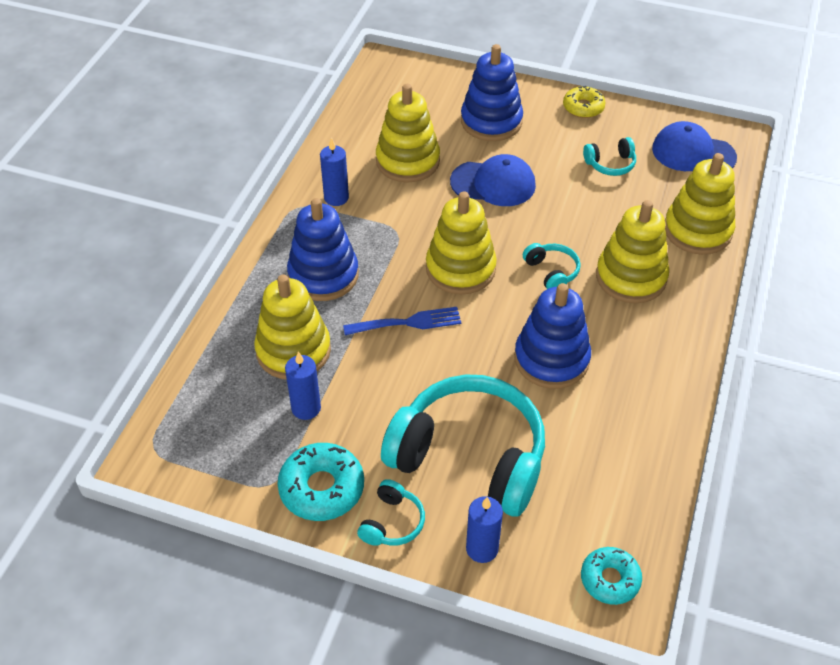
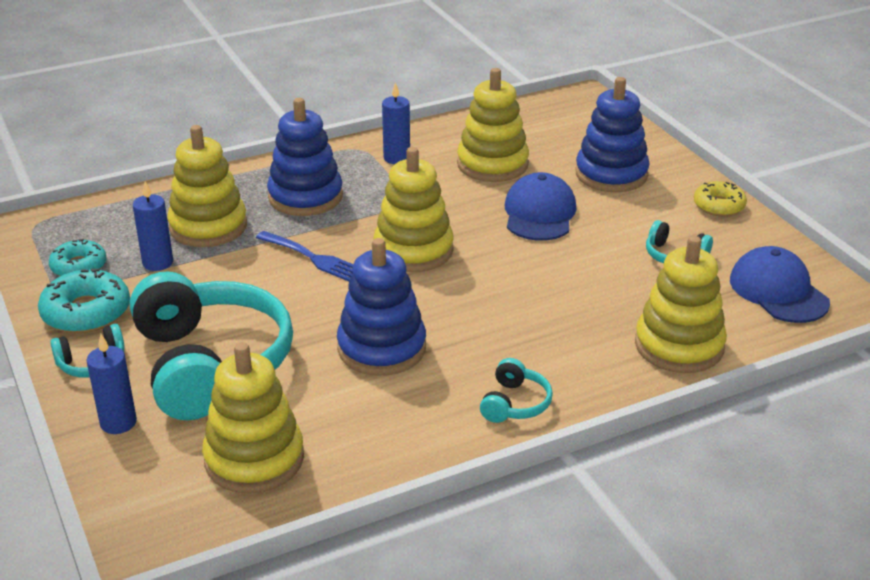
camera: 45 degrees right, 15 degrees down
blue cap [450,154,536,206] -> blue cap turned 135 degrees counterclockwise [505,172,577,241]
turquoise headphones [523,243,580,289] -> turquoise headphones moved to [480,358,553,423]
turquoise donut [581,547,642,605] -> turquoise donut moved to [49,239,107,276]
yellow stacking toy [596,200,669,303] -> yellow stacking toy moved to [202,342,304,494]

